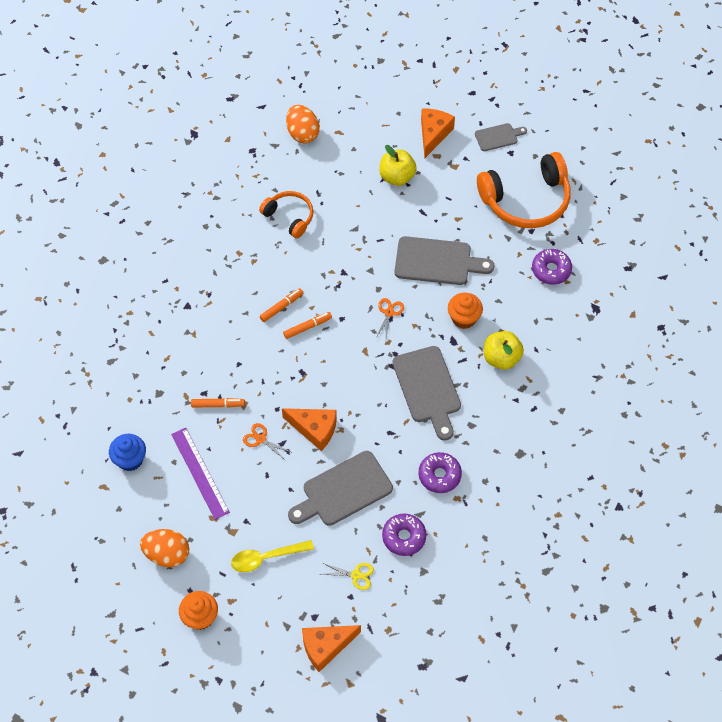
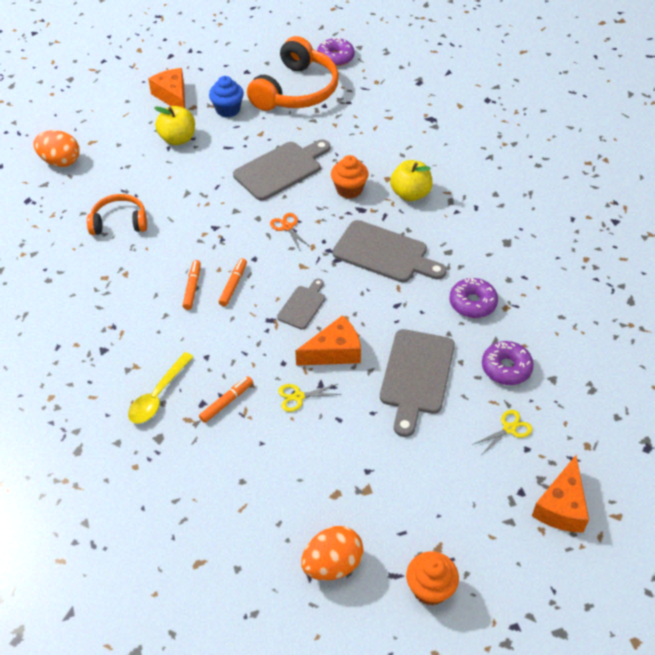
camera: 45 degrees left, 10 degrees down
blue cupcake [109,434,146,471] -> blue cupcake moved to [209,76,244,117]
purple ruler [171,428,230,520] -> none
yellow spoon [231,540,314,572] -> yellow spoon moved to [128,352,194,424]
orange scissors [243,423,291,461] -> yellow scissors [278,384,341,412]
grey cutting board [475,123,527,151] -> grey cutting board moved to [277,279,325,330]
purple donut [532,249,572,285] -> purple donut moved to [317,37,355,66]

